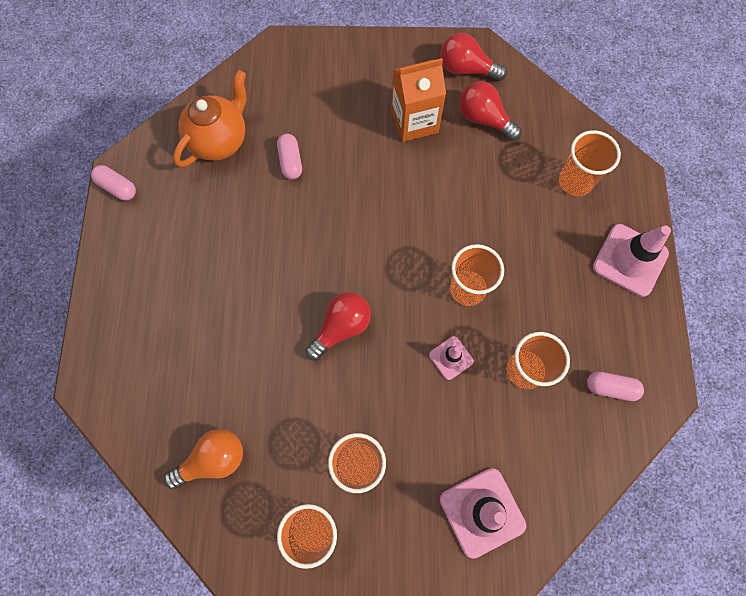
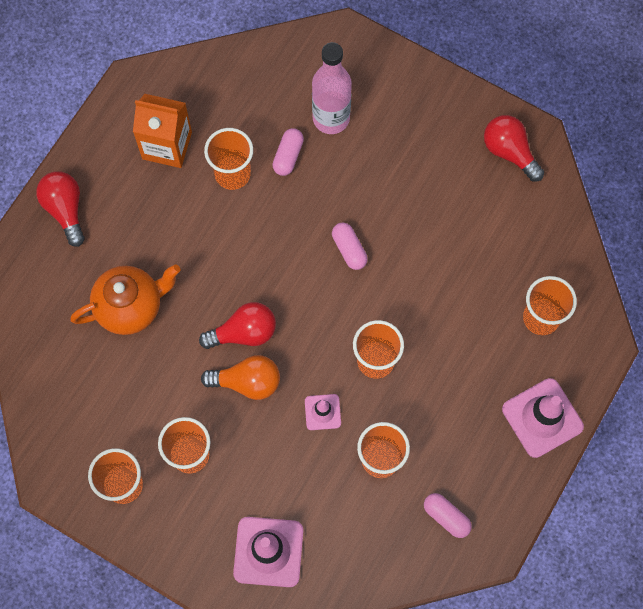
camera: 30 degrees right, 0 degrees up
pink capsule [91,165,136,201] -> pink capsule moved to [332,222,368,270]
orange light bulb [164,429,243,489] -> orange light bulb moved to [201,355,280,400]
orange teapot [173,70,246,167] -> orange teapot moved to [70,264,180,335]
orange carton [391,58,446,142] -> orange carton moved to [133,94,192,168]
red light bulb [459,81,521,141] -> red light bulb moved to [36,171,85,247]
none -> orange cup [204,128,253,190]
none -> pink bottle [312,42,352,134]

